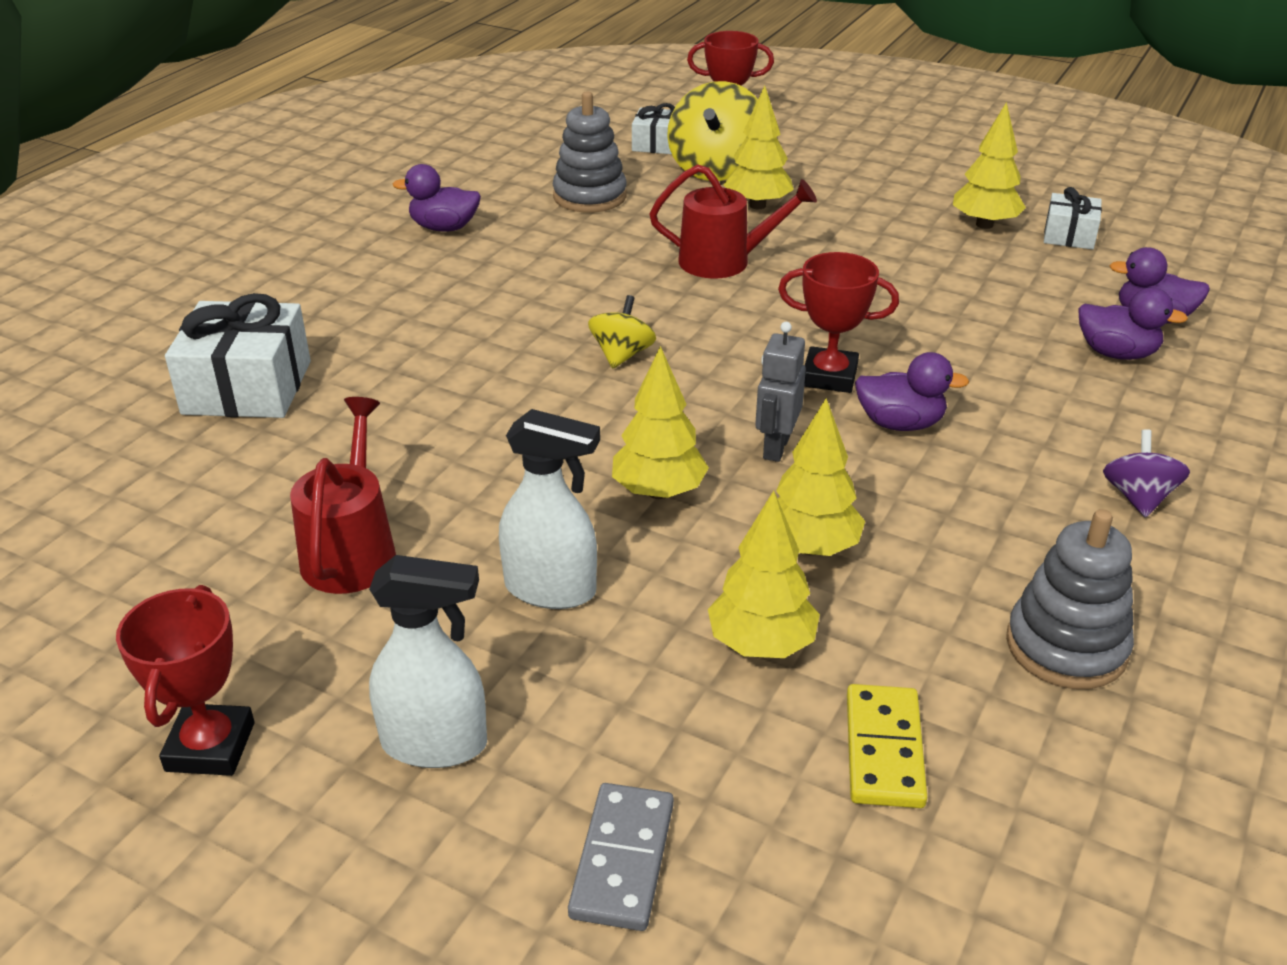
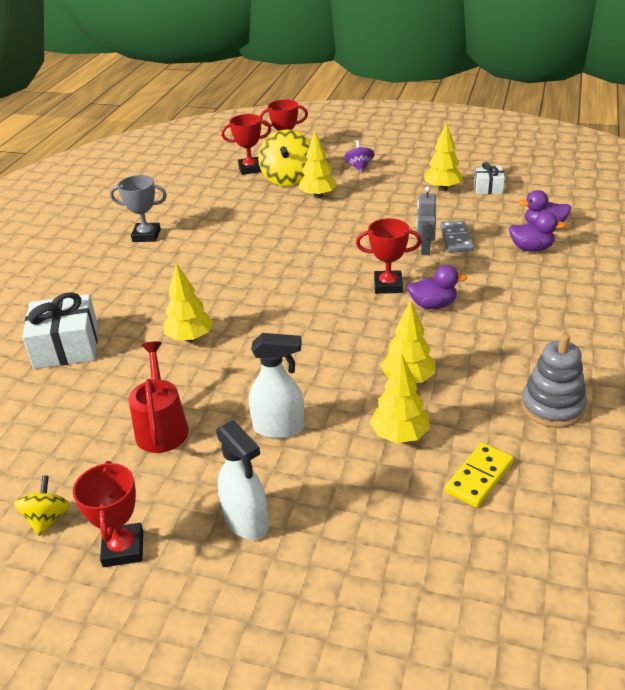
camera: 10 degrees left, 0 degrees up
white spray bottle [369,555,487,768] -> white spray bottle turned 60 degrees clockwise [216,420,269,540]
purple duck [393,164,481,232] -> grey trophy [110,175,167,242]
grey stacking toy [553,91,627,213] -> none
grey domino [568,783,674,931] -> grey domino moved to [440,220,474,253]
yellow spinning top [588,295,656,368] -> yellow spinning top moved to [14,475,70,536]
yellow tree [612,346,709,499] -> yellow tree moved to [163,263,213,342]
white gift [632,103,675,154] -> red trophy [221,114,271,175]
red watering can [650,164,817,279] -> none
grey robot [755,322,806,462] -> grey robot moved to [417,186,436,255]
yellow domino [847,684,927,808] -> yellow domino turned 45 degrees clockwise [445,442,514,508]
purple spinning top [1103,429,1190,518] -> purple spinning top moved to [344,140,375,172]

